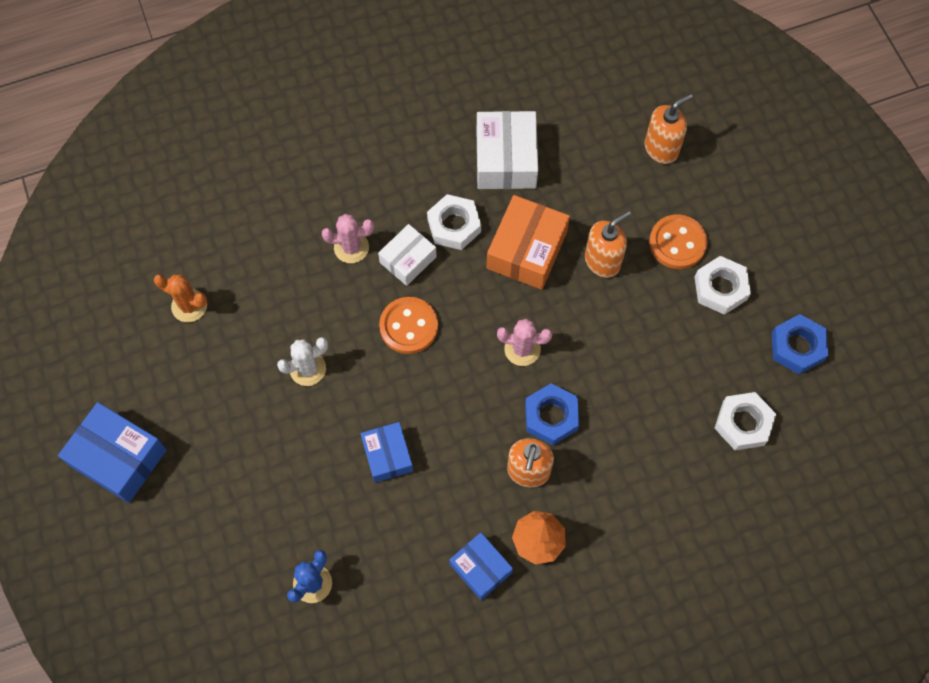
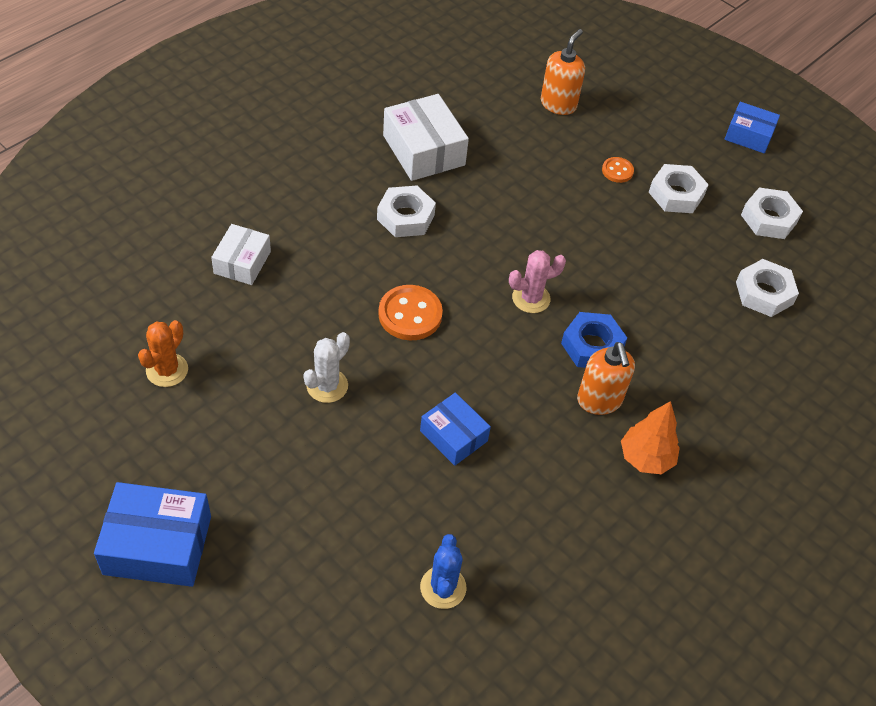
camera: 30 degrees left, 15 degrees down
orange cactus [154,274,207,322] -> orange cactus turned 60 degrees counterclockwise [138,320,188,387]
pink cactus [322,214,374,263] -> none
white box [378,224,437,286] -> white box moved to [211,224,271,285]
blue box [449,532,513,600] -> blue box moved to [725,102,780,153]
orange box [487,195,570,290] -> none
orange soap dispenser [585,211,631,278] -> none
orange button [649,215,708,269] -> orange button [602,157,634,183], size x0.56
blue nut [772,314,828,374] -> white nut [741,187,803,239]

